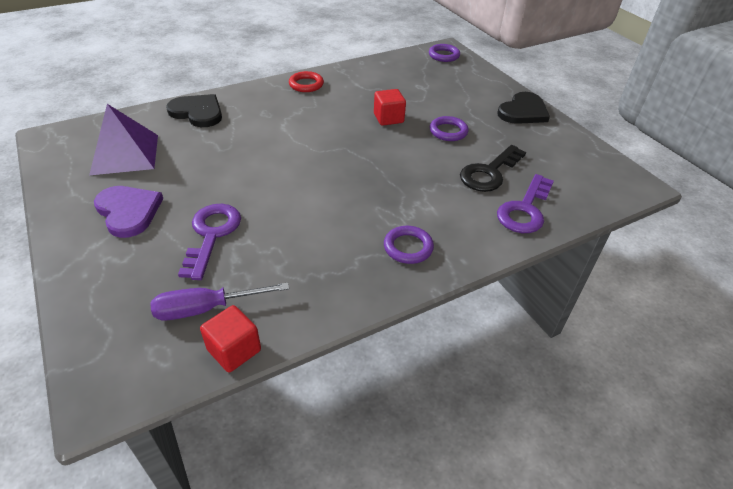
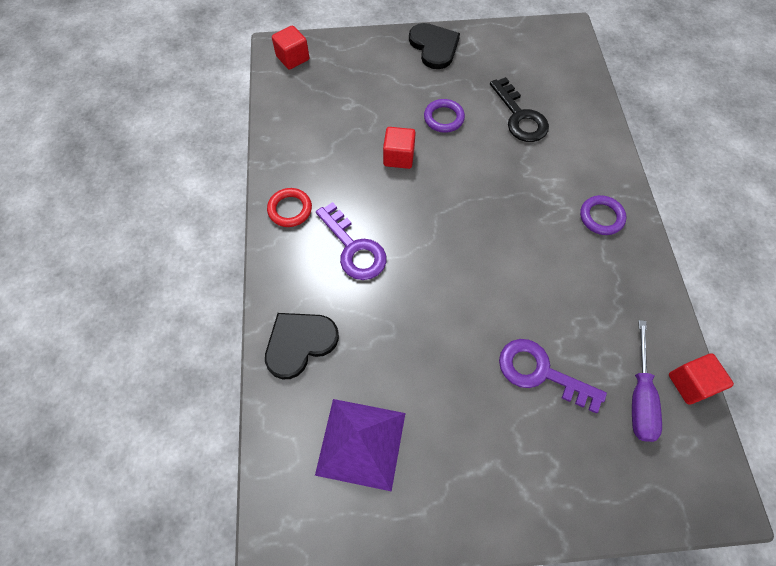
camera: 65 degrees left, 20 degrees up
purple heart [94,186,163,238] -> none
purple ring [429,44,460,62] -> red cube [272,25,310,70]
purple key [497,174,554,233] -> purple key moved to [316,202,387,280]

